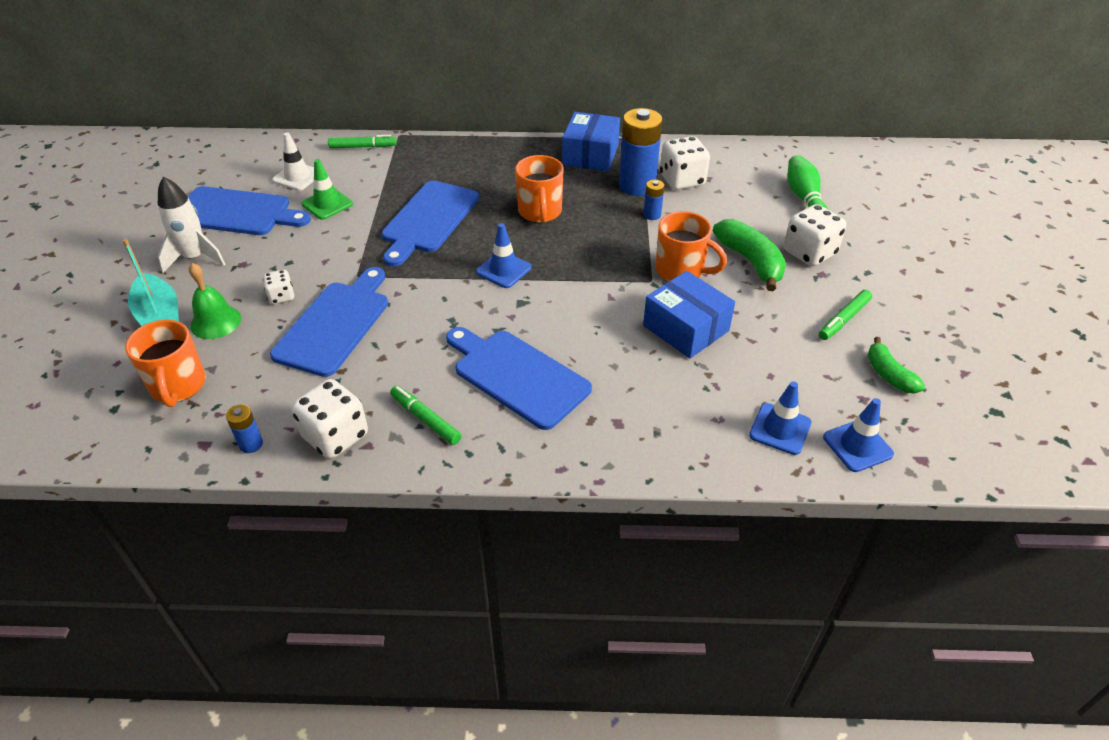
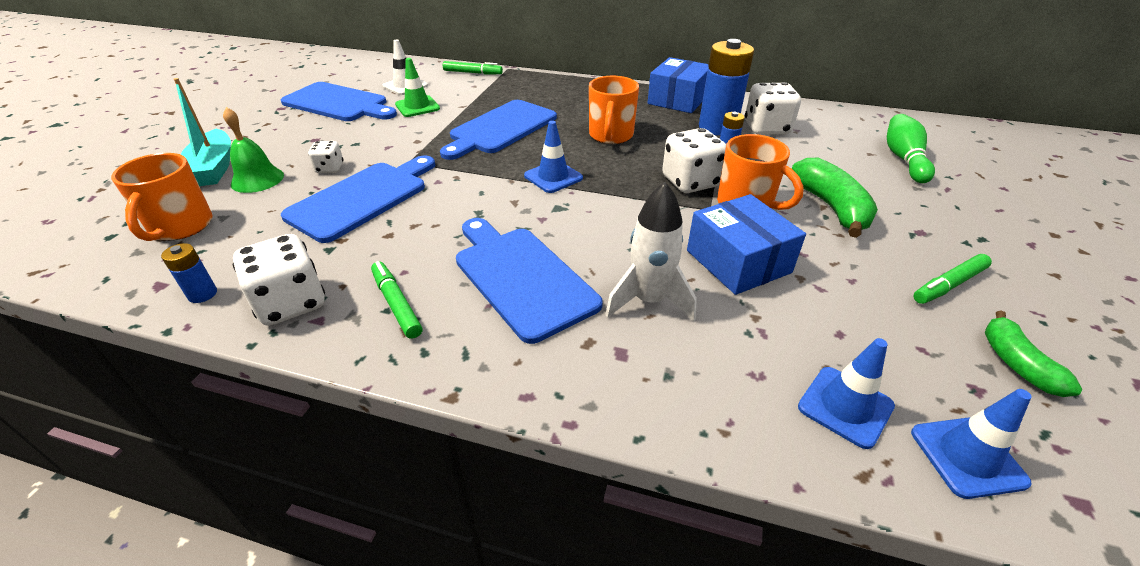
camera: 15 degrees right, 5 degrees down
white rocket [158,177,225,273] -> white rocket moved to [605,182,697,321]
white dice [784,204,846,266] -> white dice moved to [662,128,726,193]

